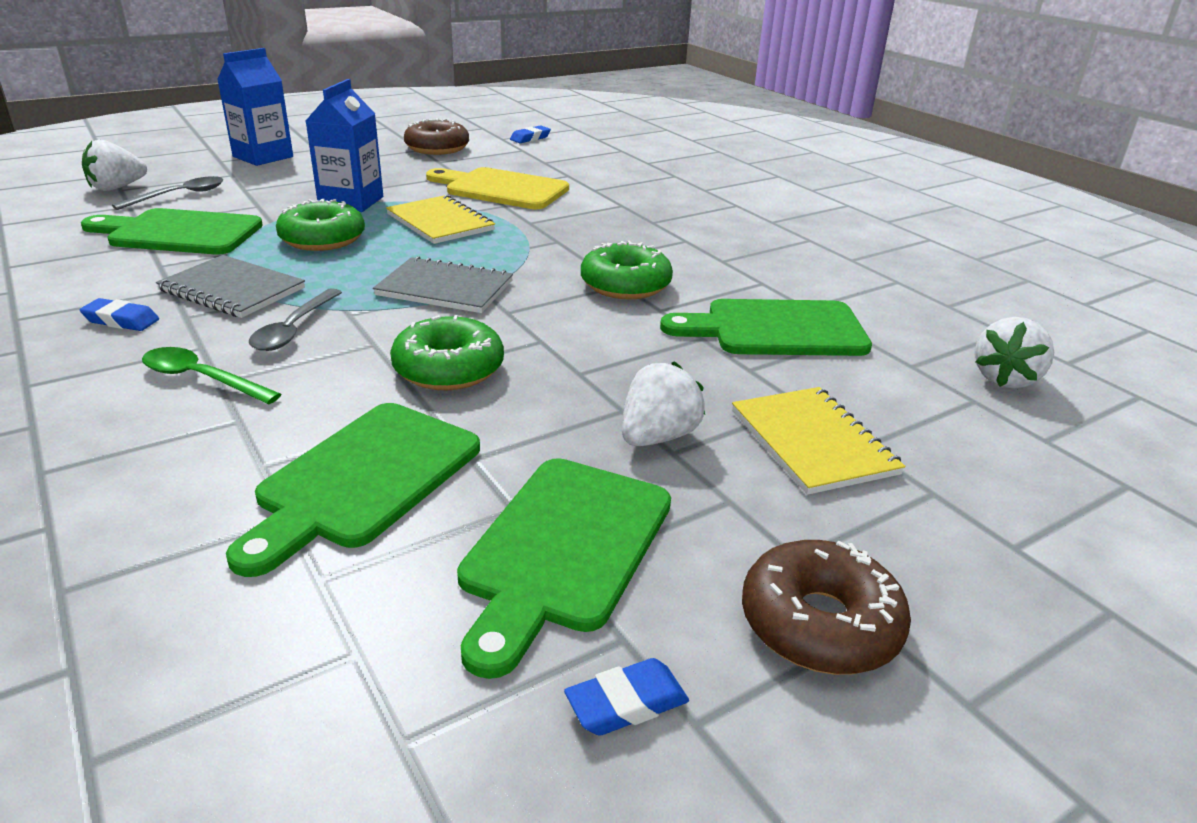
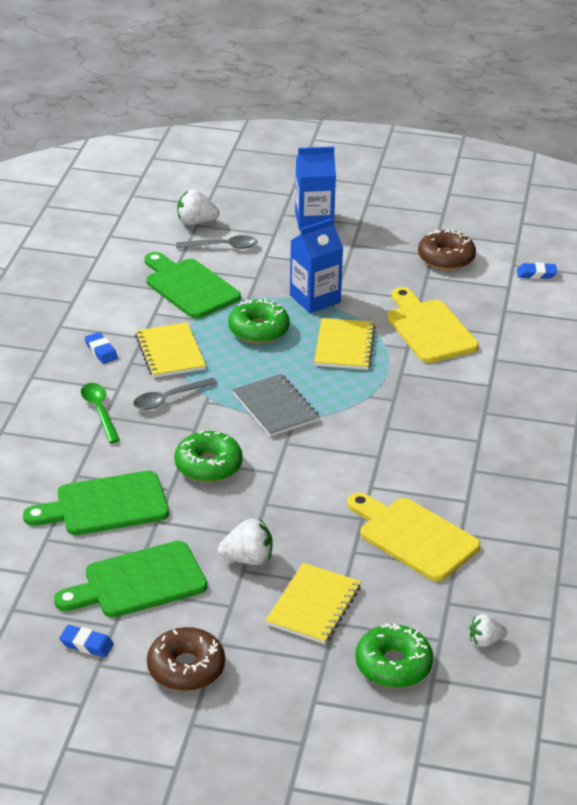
camera: 45 degrees right, 5 degrees up
grey notebook [156,255,305,318] -> yellow notebook [135,322,206,378]
green donut [581,240,673,299] -> green donut moved to [355,623,433,688]
green cutting board [660,299,872,356] -> yellow cutting board [347,492,480,582]
white strawberry [975,317,1054,389] -> white strawberry [469,614,507,647], size x0.66

